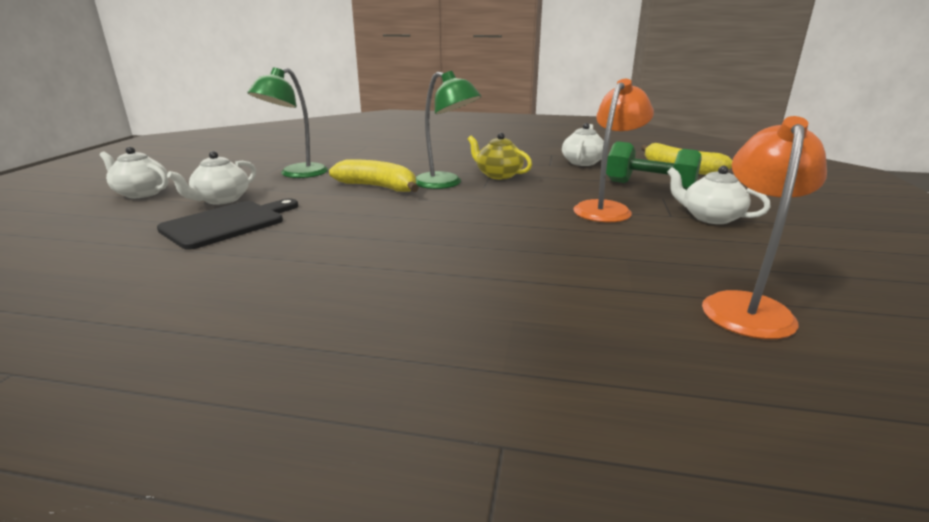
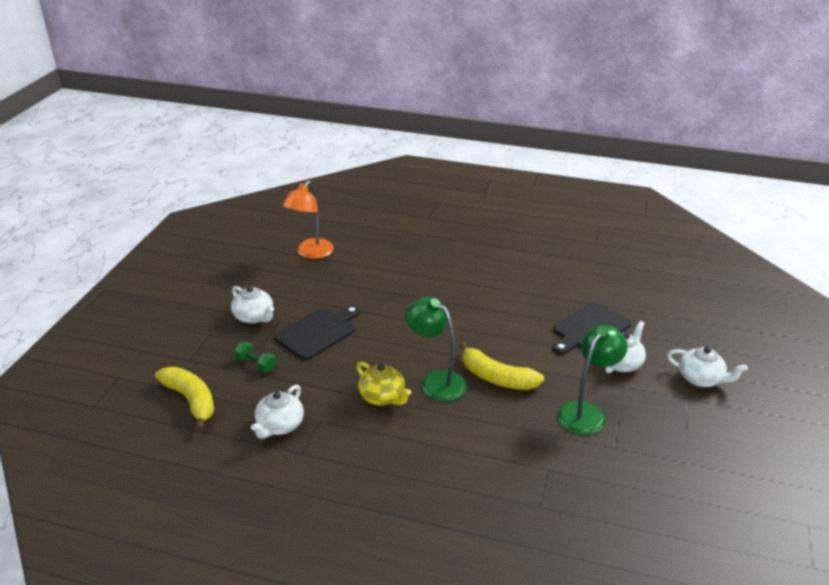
camera: 175 degrees left, 10 degrees up
orange lamp [574,79,654,222] -> black cutting board [274,305,360,360]
green dumbbell [606,141,702,190] -> green dumbbell [235,342,276,373], size x0.56

